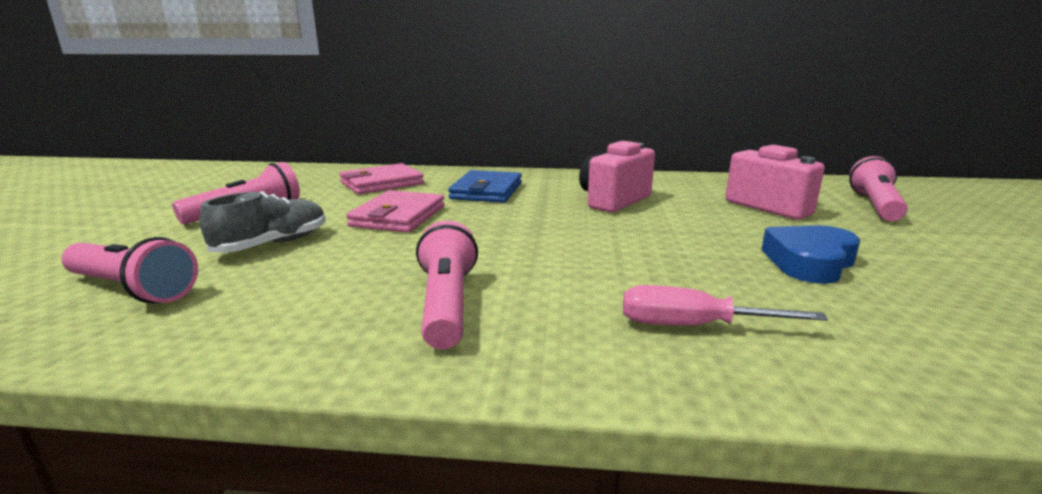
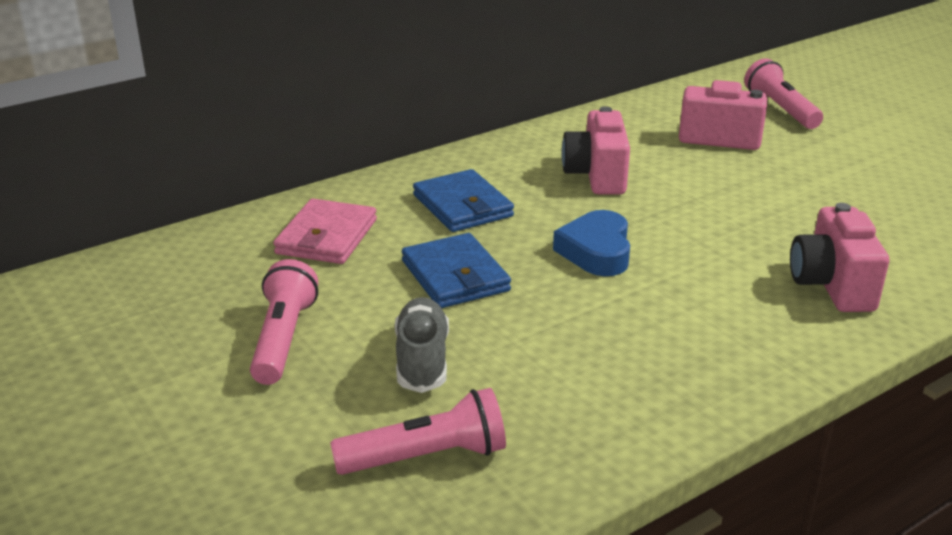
camera: 40 degrees left, 10 degrees up
pink wallet [346,190,445,233] -> blue wallet [402,233,511,308]
pink flashlight [416,220,478,349] -> none
pink screwdriver [623,285,828,326] -> pink camera [790,203,889,312]
blue heart [761,225,860,284] -> blue heart moved to [553,210,630,276]

